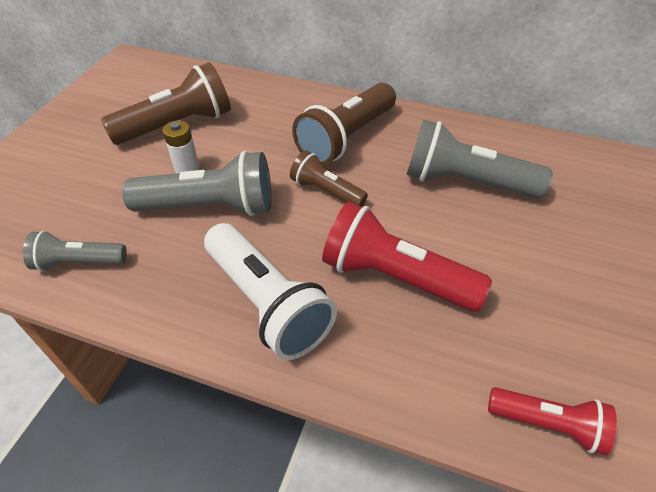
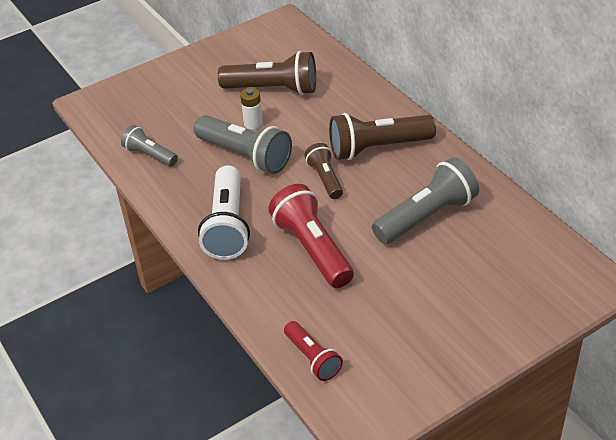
camera: 40 degrees right, 5 degrees down
grey flashlight [407,120,553,199] -> grey flashlight turned 90 degrees clockwise [372,157,479,244]

